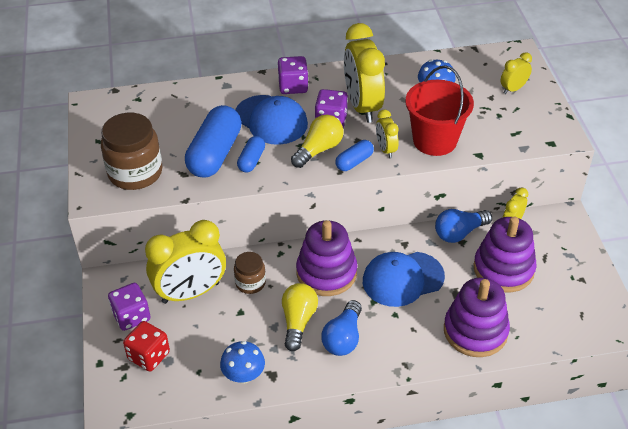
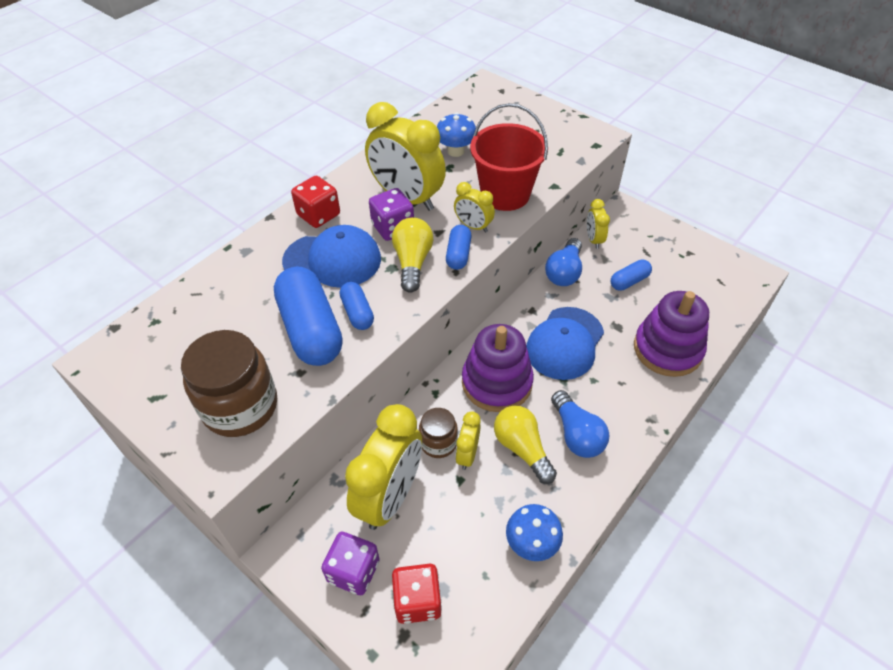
camera: 40 degrees left, 5 degrees up
purple dice [278,56,308,94] -> red dice [291,176,340,228]
purple stacking toy [474,217,537,292] -> blue capsule [611,260,652,291]
yellow clock [500,52,532,94] -> yellow clock moved to [456,411,481,470]

